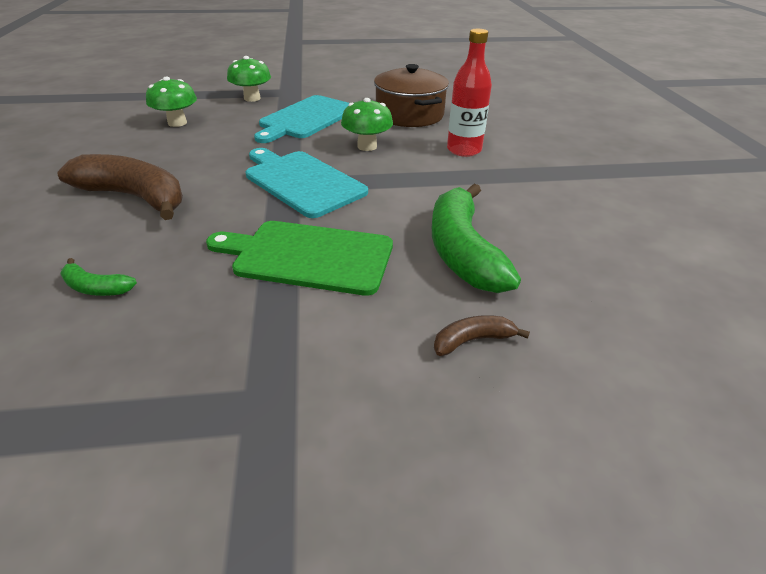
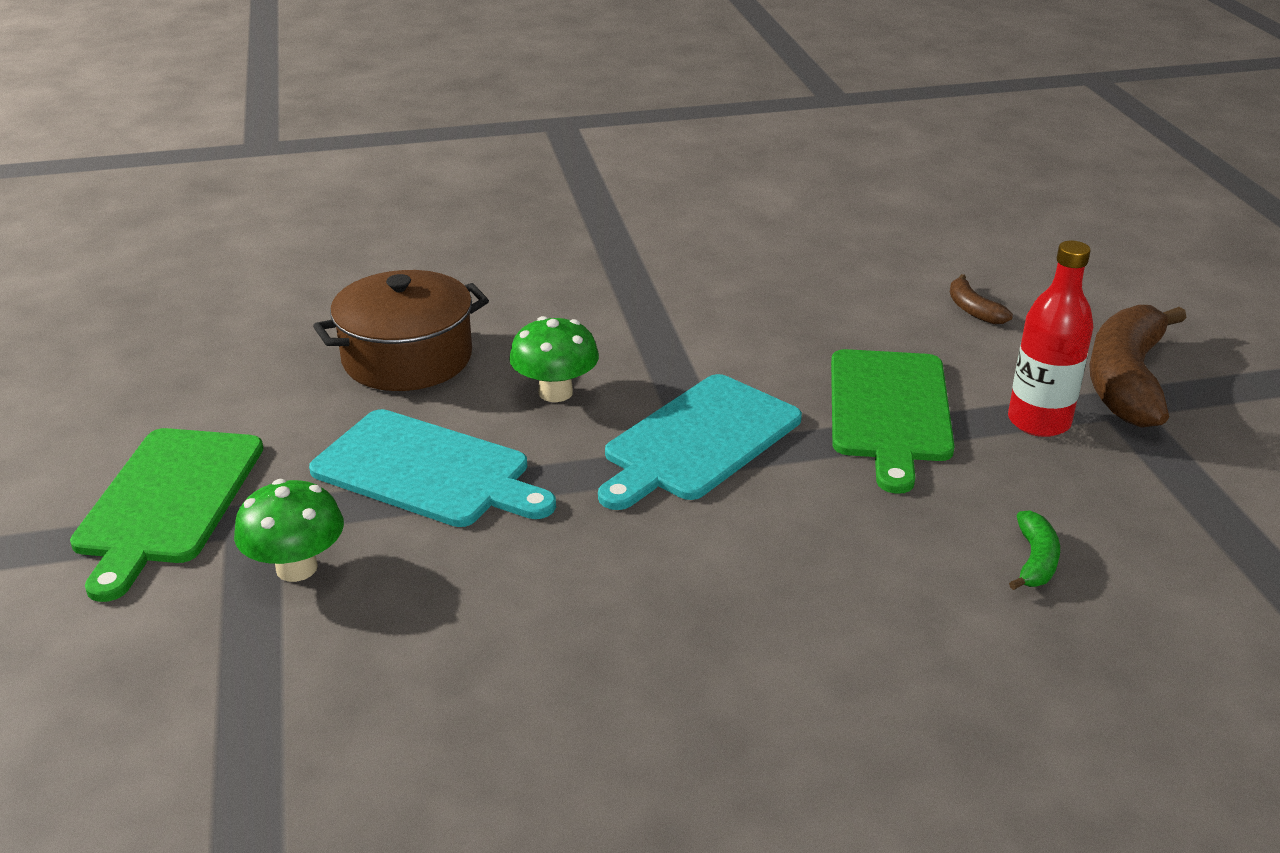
camera: 95 degrees left, 5 degrees down
brown banana [57,154,183,220] -> brown banana moved to [1089,305,1187,428]
green mushroom [146,76,197,127] -> none
green banana [432,184,521,293] -> none
red bottle [447,29,492,157] -> red bottle moved to [1008,240,1093,437]
none -> green cutting board [70,428,263,602]

